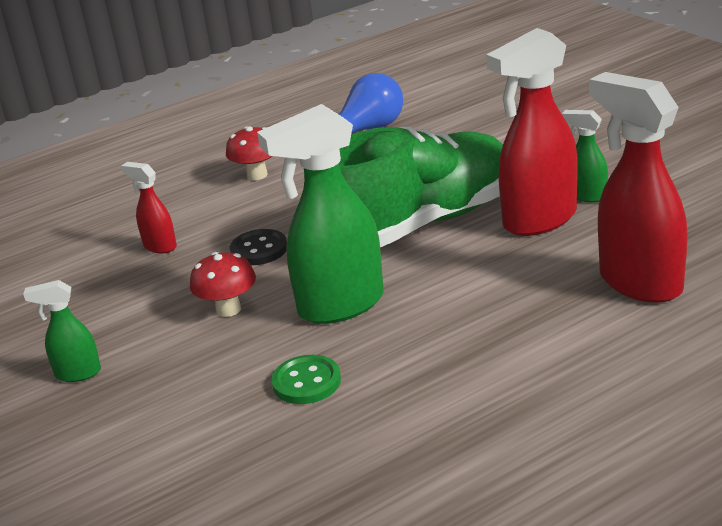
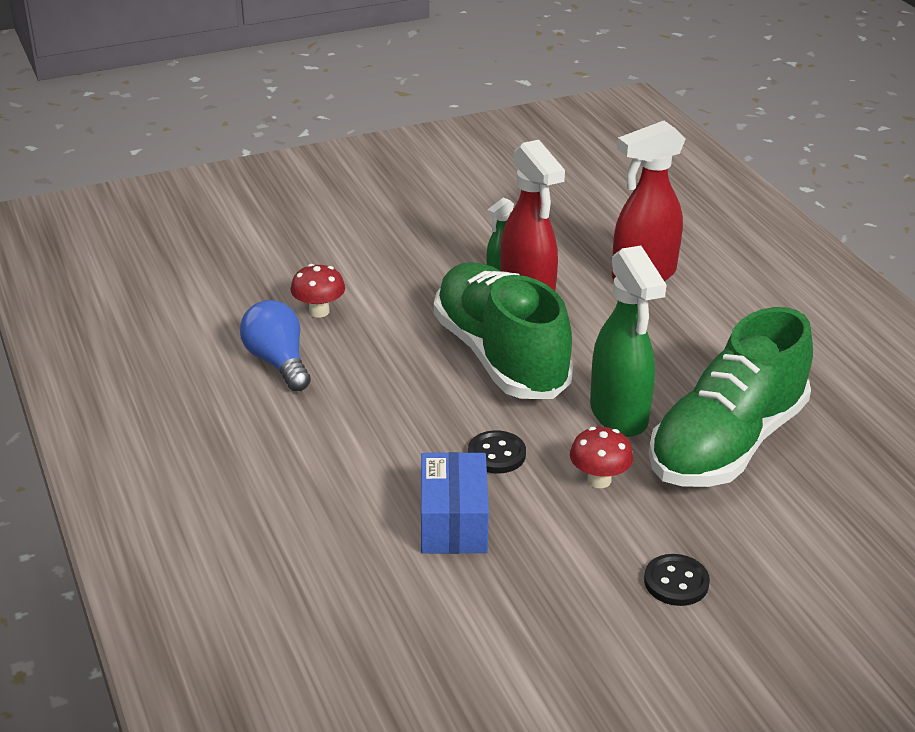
camera: 85 degrees left, 5 degrees up
green spray bottle [23,280,101,382] -> black button [644,554,710,606]
red spray bottle [121,162,177,253] -> blue box [421,452,489,554]
red mushroom [226,126,273,180] -> red mushroom moved to [291,264,345,317]
green button [271,355,341,404] -> green shoe [649,307,813,487]

